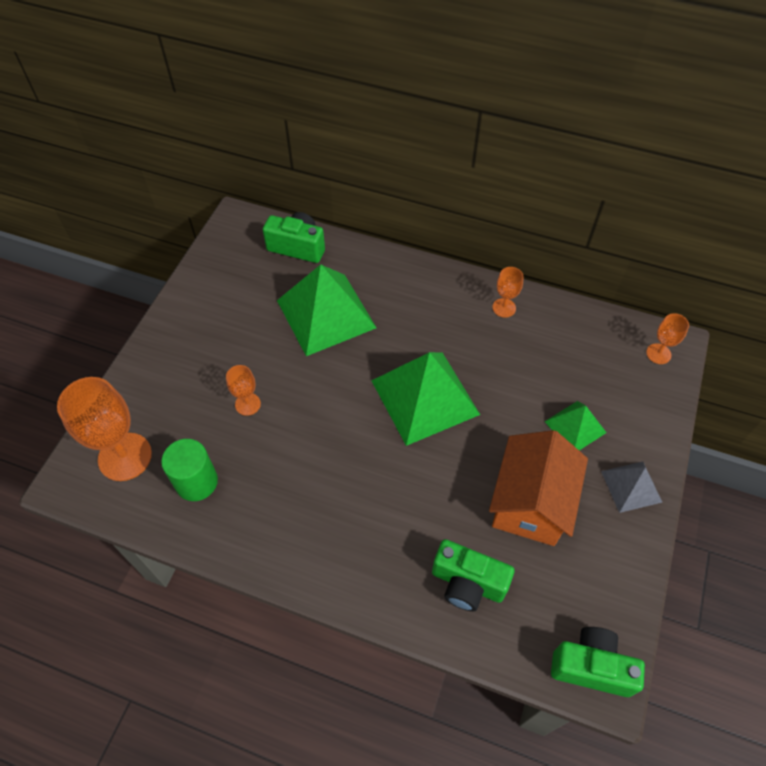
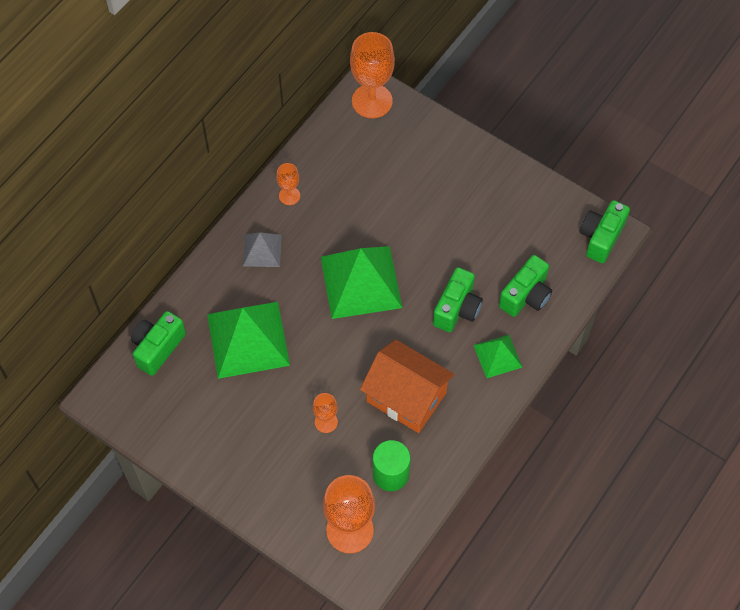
camera: 75 degrees left, 5 degrees up
orange house [489,430,588,546] -> orange house moved to [360,340,455,433]
green pyramid [544,401,607,450] -> green pyramid moved to [474,335,523,378]
grey pyramid [601,462,662,513] -> grey pyramid moved to [243,232,282,267]
orange goblet [646,313,689,364] -> orange goblet [350,32,395,118], size x1.98
none -> green camera [433,267,483,332]

